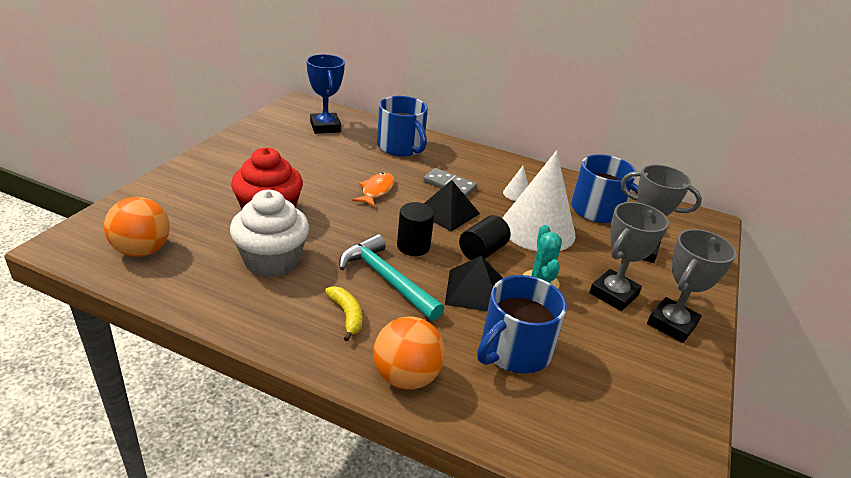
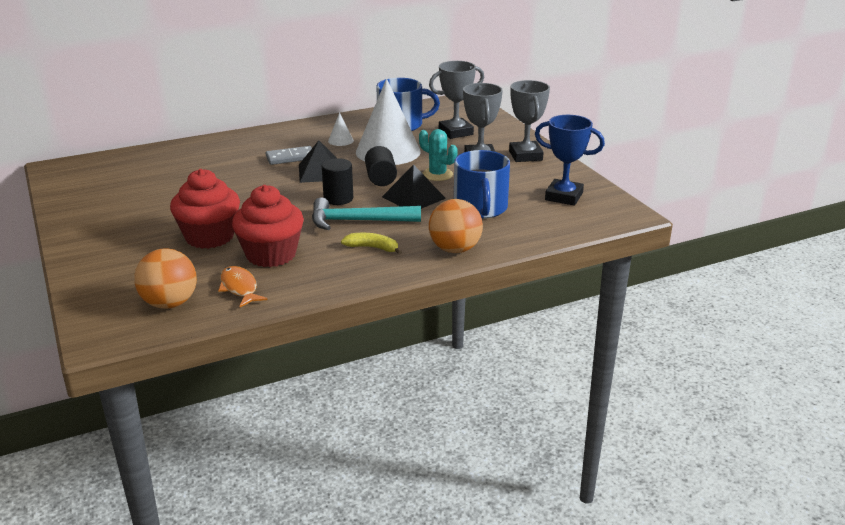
camera: 45 degrees left, 5 degrees down
white cupcake [230,190,309,277] -> red cupcake [232,185,304,267]
blue trophy [306,54,345,134] -> blue trophy moved to [535,115,605,206]
orange fish [352,173,395,207] -> orange fish moved to [218,266,268,307]
blue mug [377,96,428,157] -> none

